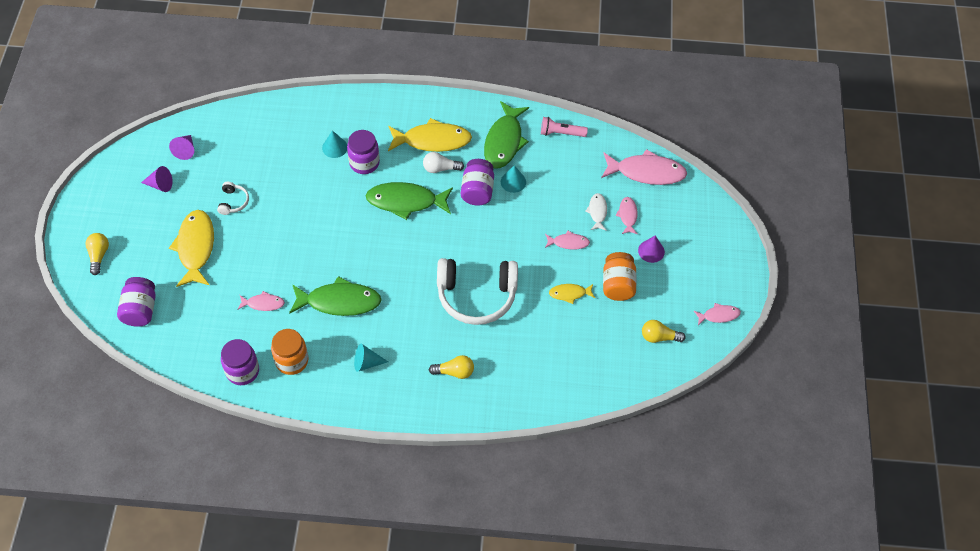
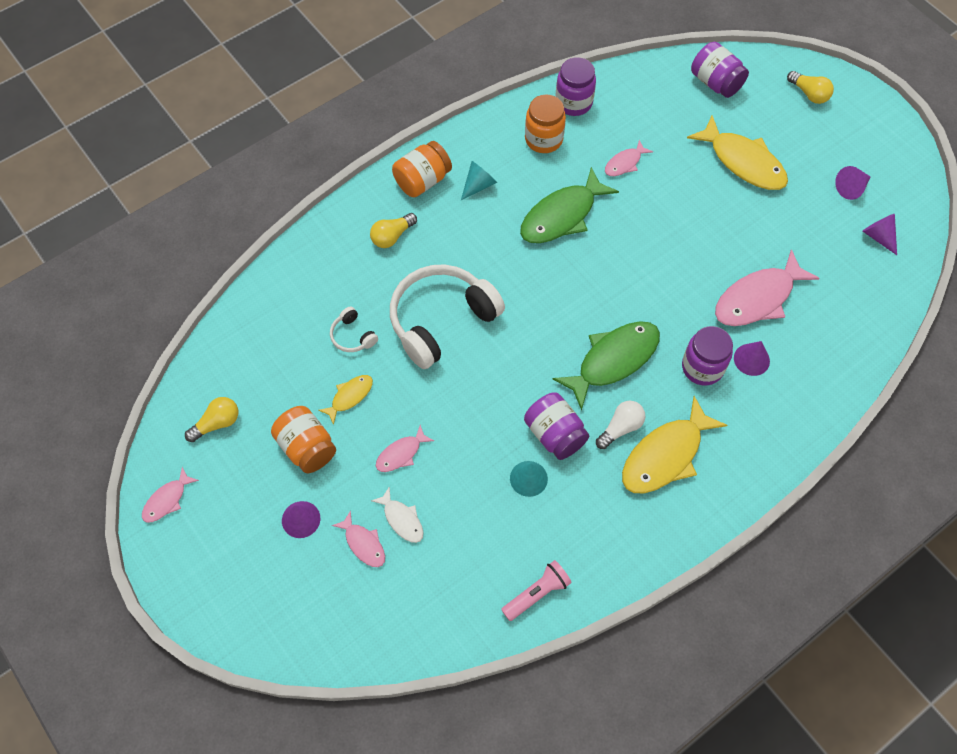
camera: 140 degrees right, 5 degrees up
white headphones [217,182,249,215] -> white headphones moved to [330,306,378,352]
turquoise cone [322,130,347,158] -> purple cone [734,341,770,376]
green fish [484,101,529,168] -> none
pink fish [601,149,687,185] -> pink fish moved to [715,249,820,326]
none -> orange jar [392,141,452,197]

